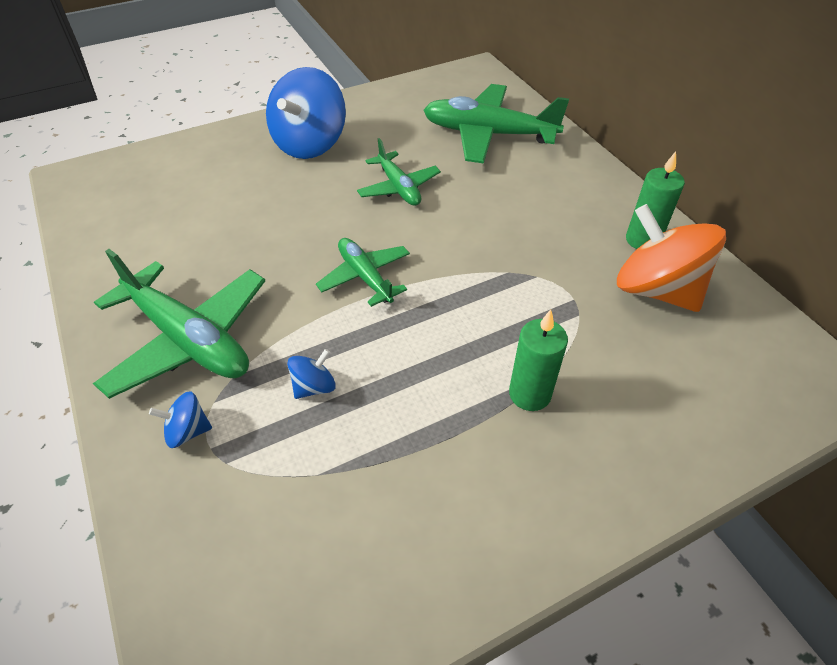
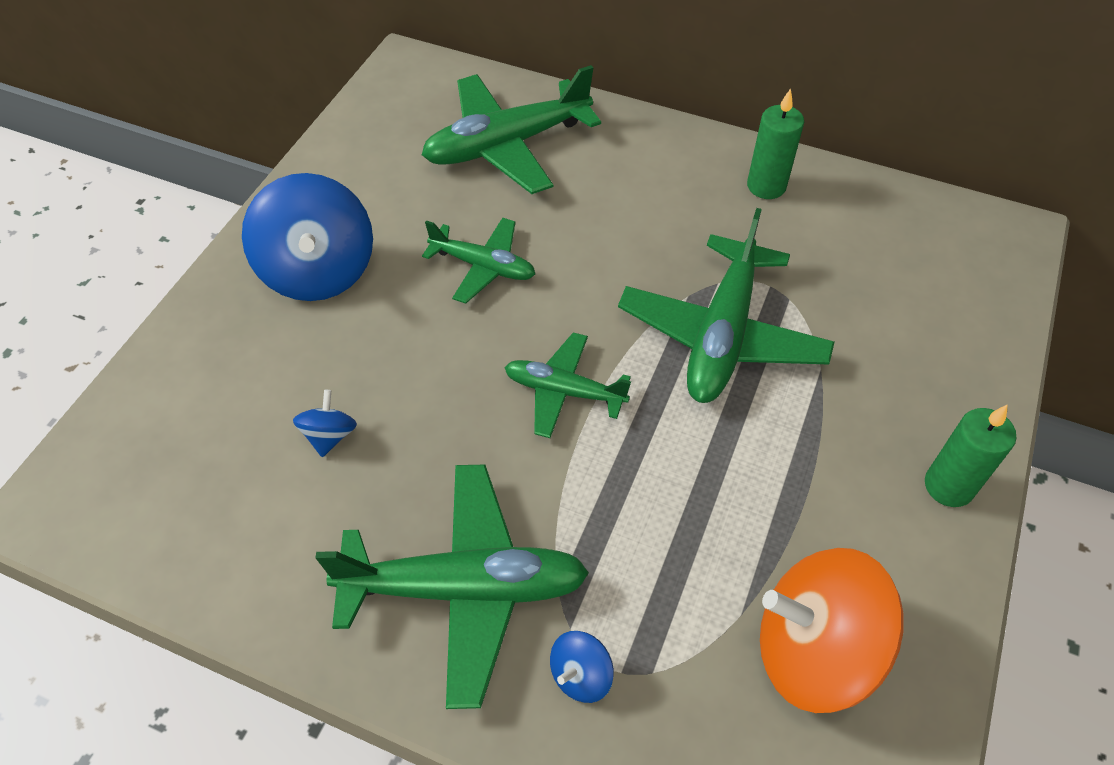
camera: 40 degrees left, 5 degrees up
blue spinning top [287,349,336,399] -> blue spinning top moved to [293,390,357,457]
green candle [509,309,568,411] -> green candle moved to [925,405,1017,507]
orange spinning top [617,204,726,312] -> orange spinning top moved to [760,548,904,713]
none -> green plane [618,208,834,403]

